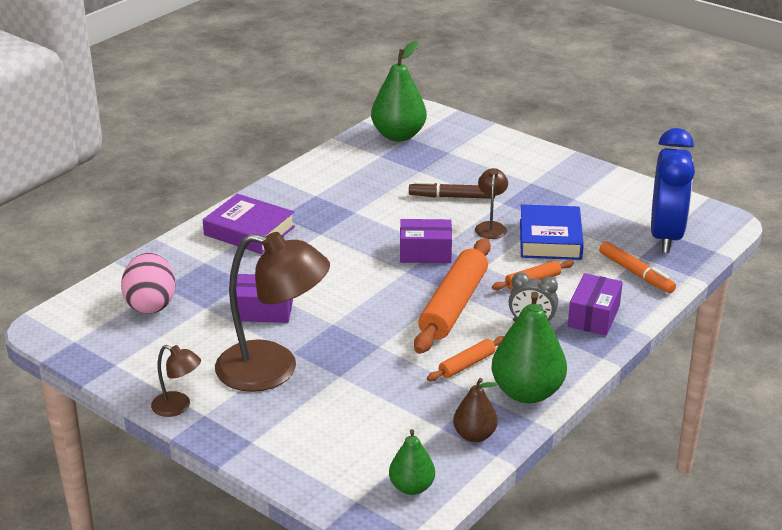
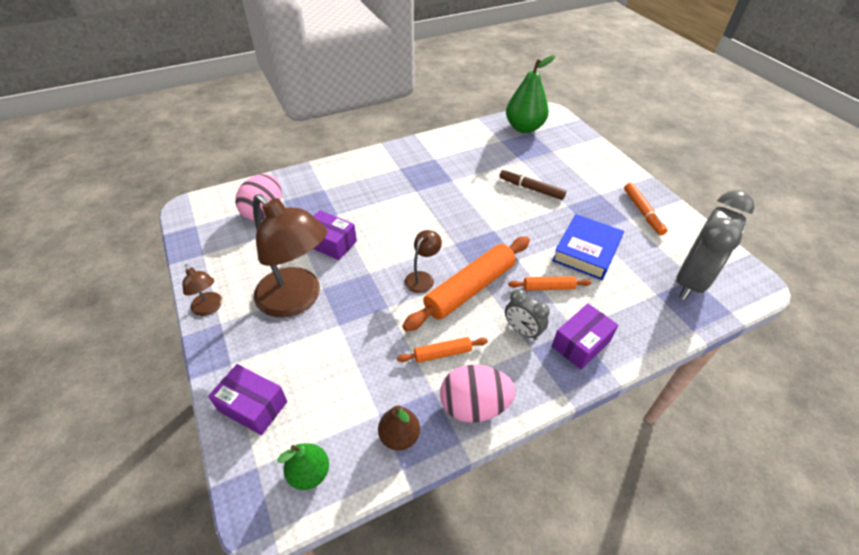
camera: 25 degrees right, 15 degrees up
purple book [203,194,295,254] -> none
purple box [400,219,452,263] -> purple box moved to [208,364,287,435]
brown lamp [475,168,508,239] -> brown lamp moved to [405,230,442,293]
green pear [492,292,567,403] -> pink egg [440,365,516,423]
orange marker [599,241,676,293] -> orange marker moved to [624,183,668,235]
blue clock [651,128,695,253] -> grey clock [676,190,755,300]

